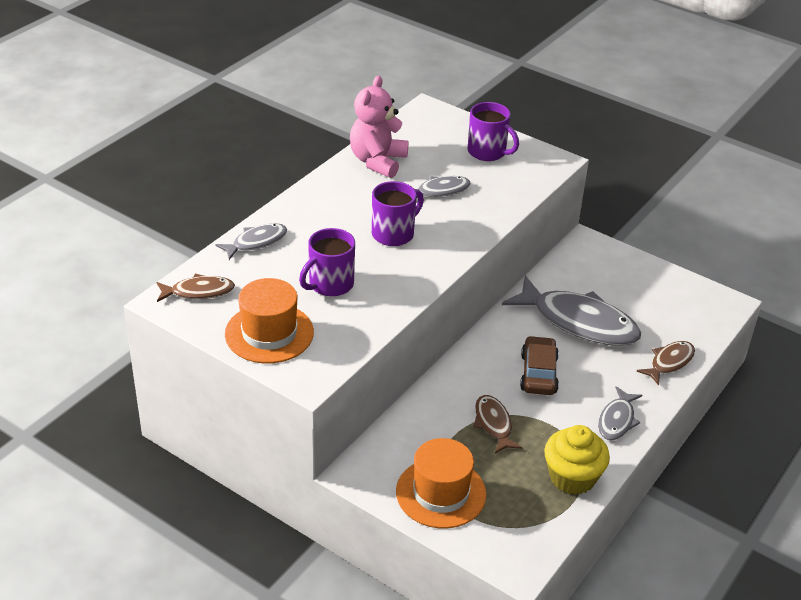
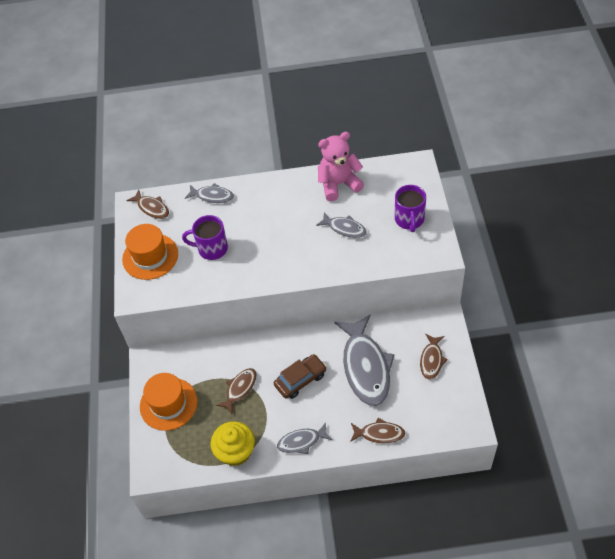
camera: 55 degrees right, 15 degrees up
purple mug [372,181,424,246] -> none
none -> brown fish [420,334,448,380]

